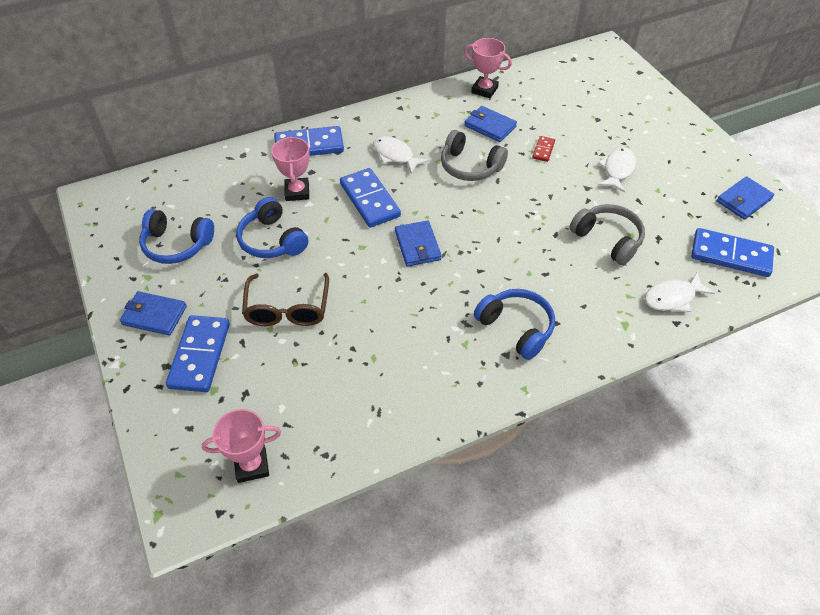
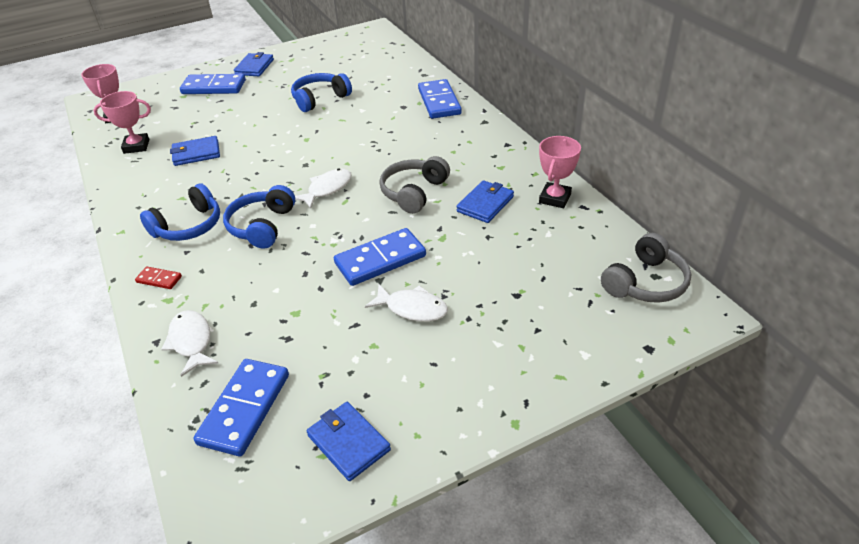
camera: 90 degrees right, 10 degrees down
blue headphones [139,209,214,264] -> blue headphones moved to [223,185,295,249]
brown glasses [242,273,329,326] -> none
pink trophy [271,136,310,201] -> pink trophy moved to [94,91,151,154]
blue domino [340,168,401,227] -> blue domino moved to [334,228,426,286]
white fish [373,136,429,174] -> white fish moved to [295,168,352,209]
blue wallet [395,221,442,266] -> blue wallet moved to [170,136,220,166]
red domino [532,136,555,162] -> red domino moved to [135,267,182,289]
grey headphones [570,204,645,265] -> grey headphones moved to [601,233,691,303]

